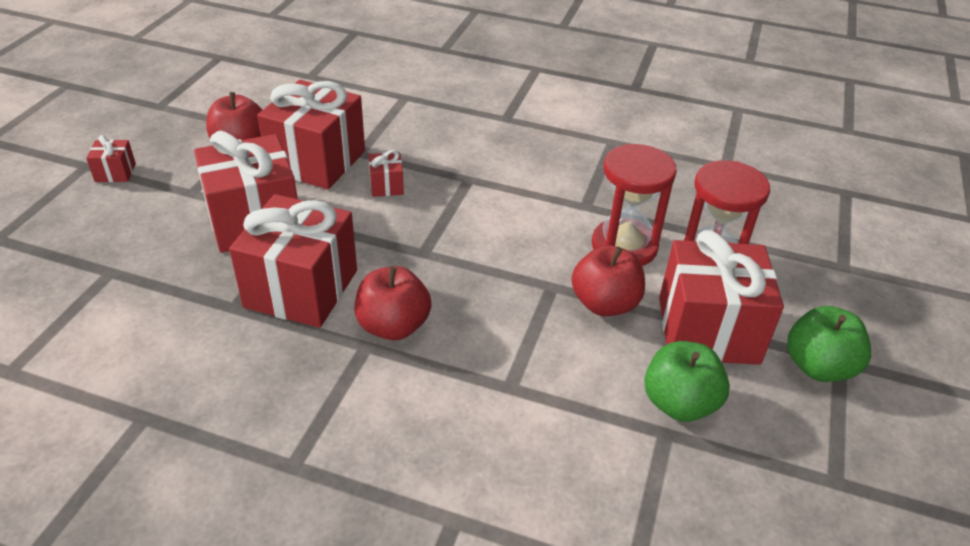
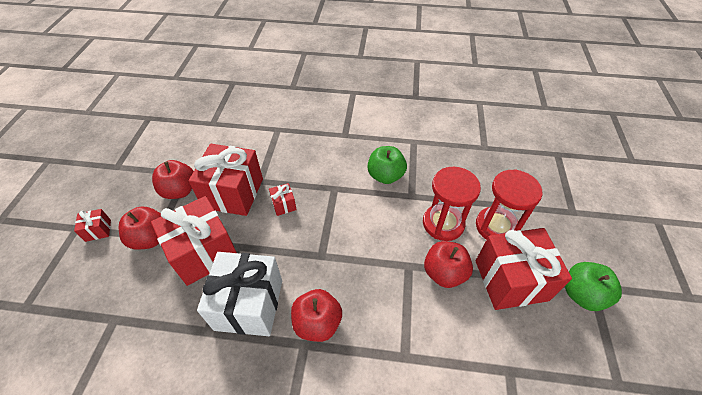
camera: 10 degrees left, 10 degrees up
red gift [229,194,357,328] -> white gift [197,252,282,336]
green apple [644,341,730,422] -> green apple moved to [367,146,407,184]
none -> red apple [118,207,161,250]

